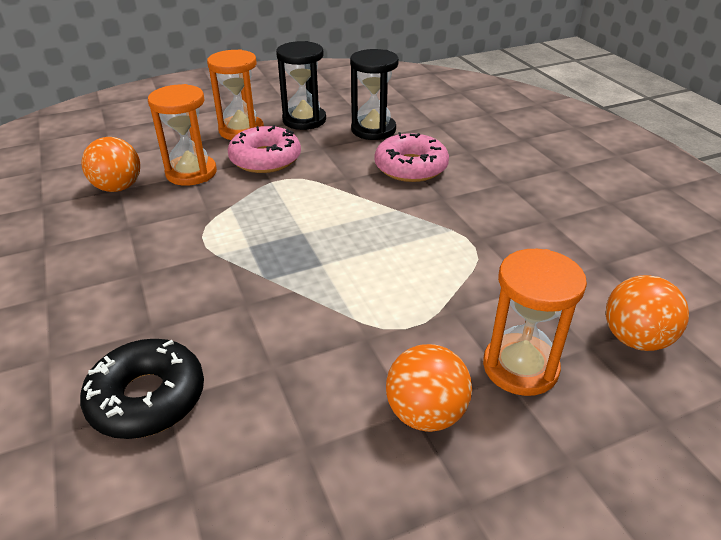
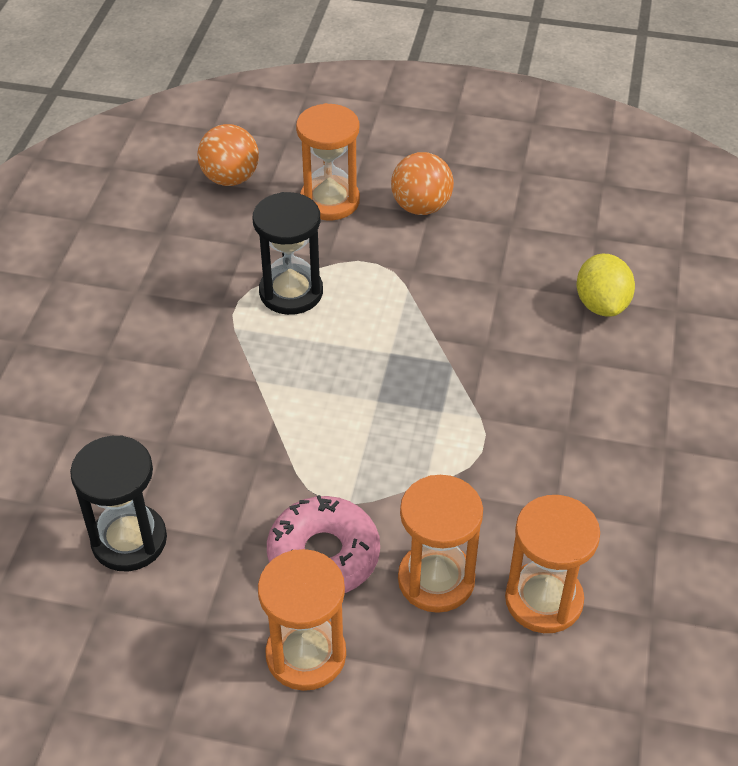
camera: 145 degrees left, 10 degrees up
black donut [80,339,204,439] -> yellow lemon [577,254,635,317]
orange ball [82,137,140,192] -> orange hourglass [505,495,600,633]
black hourglass [276,41,326,130] -> black hourglass moved to [253,192,323,315]
pink donut [375,132,449,182] -> none

